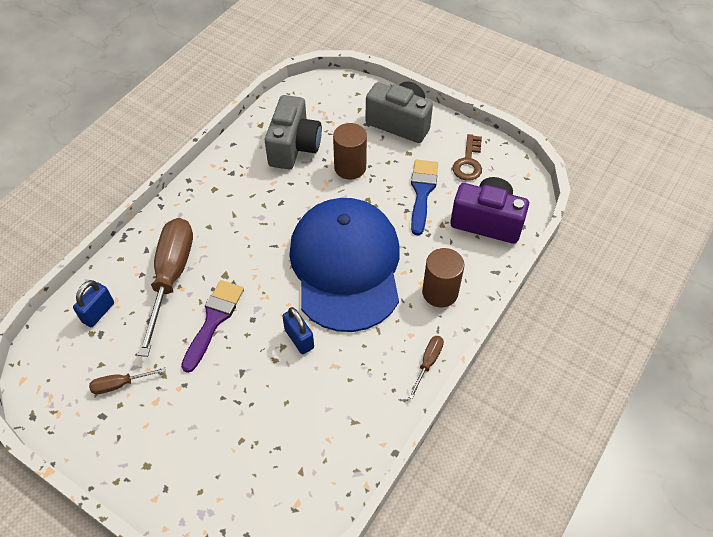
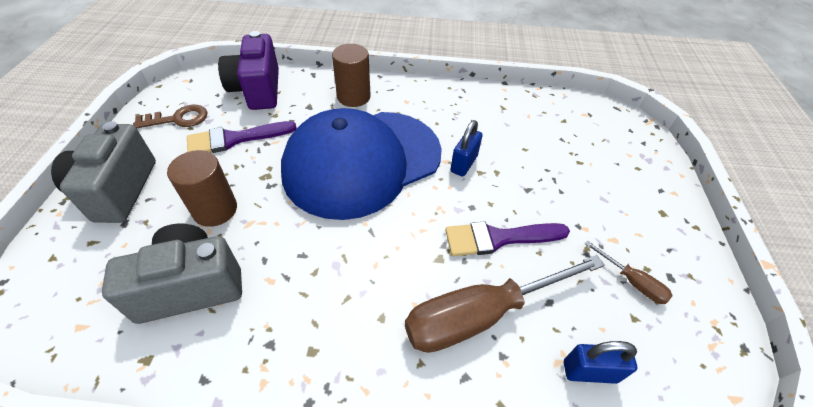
camera: 120 degrees left, 5 degrees down
brown screwdriver [409,336,444,399] -> none
blue brush [411,159,438,235] -> purple brush [187,121,297,153]

